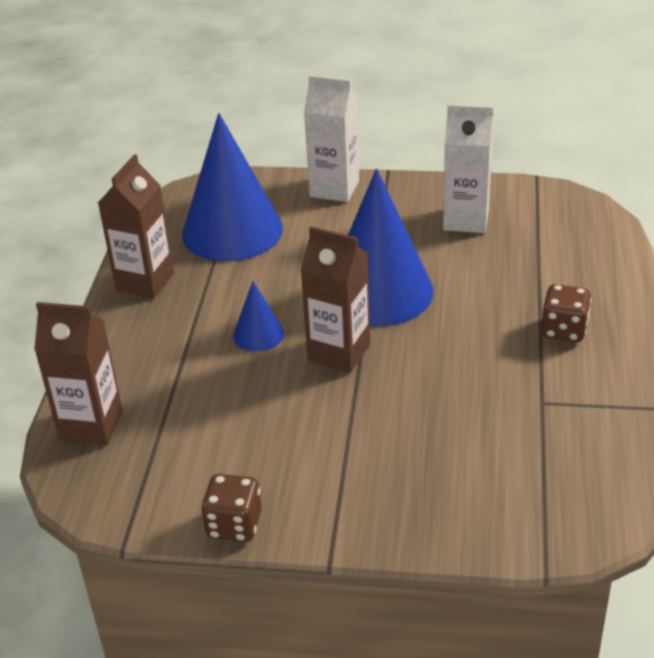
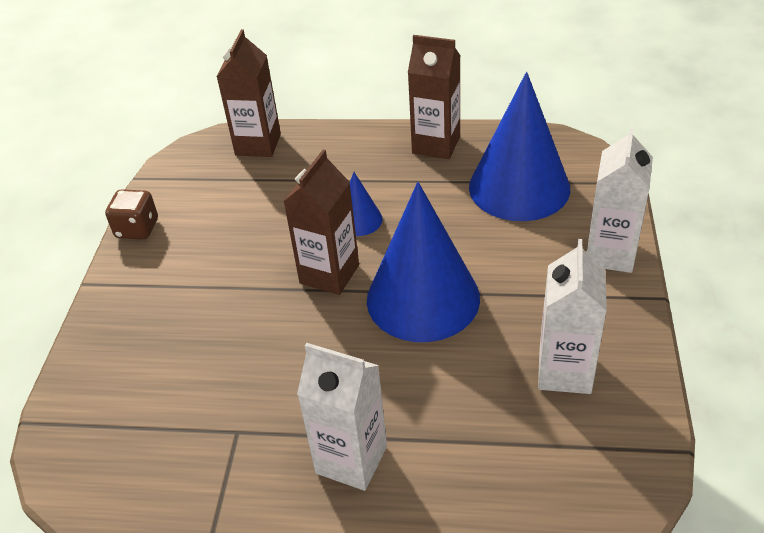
camera: 90 degrees right, 5 degrees up
brown dice [541,284,592,342] -> white carton [297,343,387,491]

